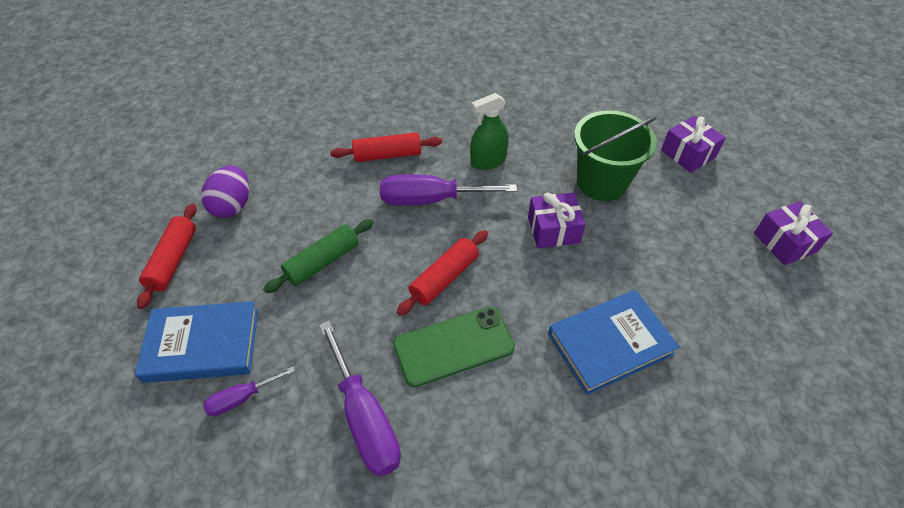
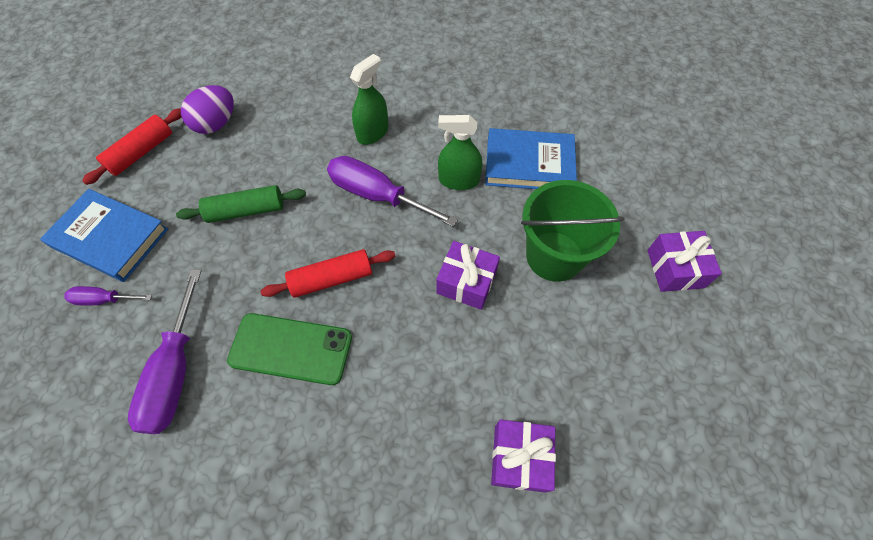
camera: 30 degrees right, 10 degrees up
red rolling pin [330,132,442,162] -> green spray bottle [350,54,389,145]
blue book [548,290,680,395] -> blue book moved to [485,128,577,189]
purple gift [754,201,833,265] -> purple gift moved to [491,419,556,493]

